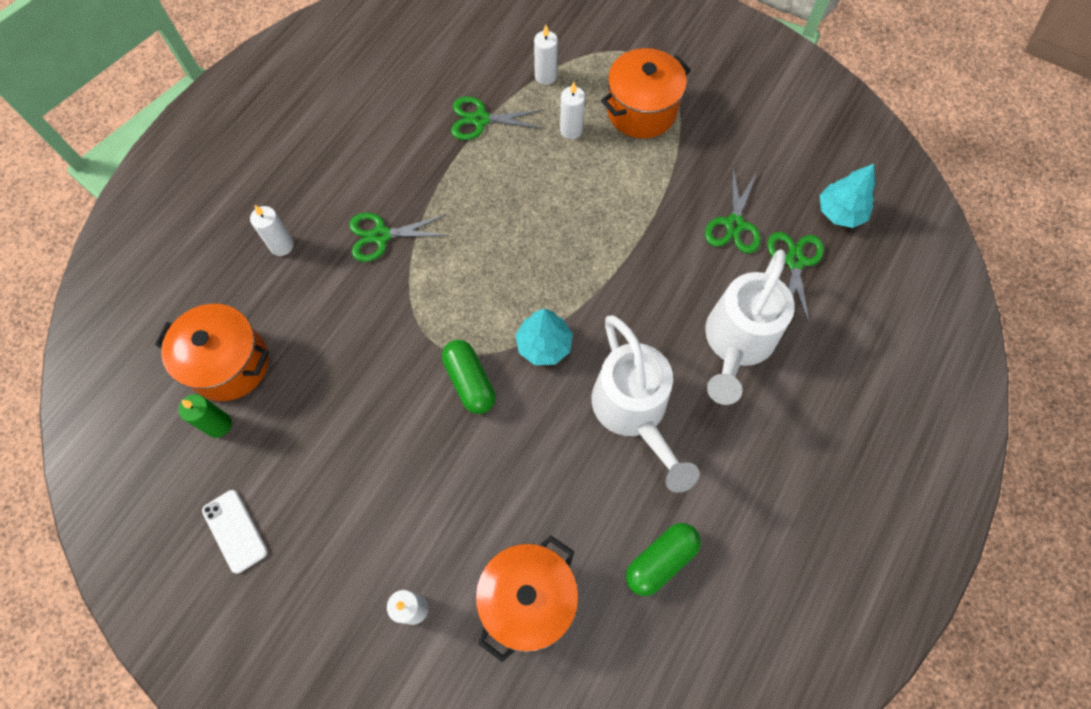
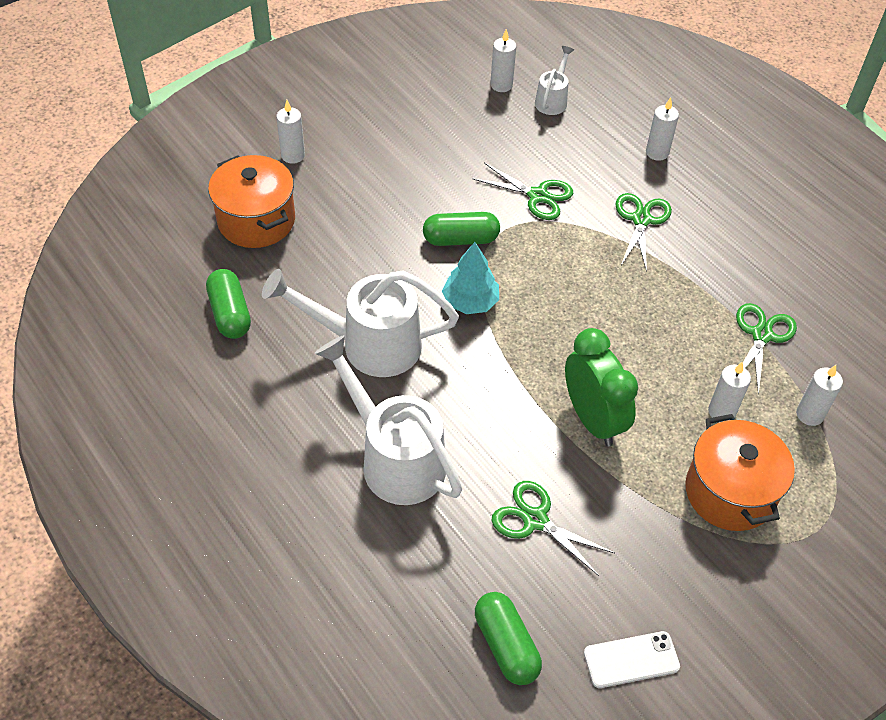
camera: 110 degrees right, 15 degrees down
orange pot [155,304,269,401] -> white watering can [535,46,574,115]
green candle [178,394,232,438] -> white candle [490,29,516,92]
white phone [202,490,268,574] -> white phone moved to [584,631,680,688]
green scissors [768,232,824,325] -> green scissors moved to [473,162,573,220]
turquoise tree [820,164,875,228] -> green capsule [475,592,542,685]
none -> green clock [565,328,638,446]

